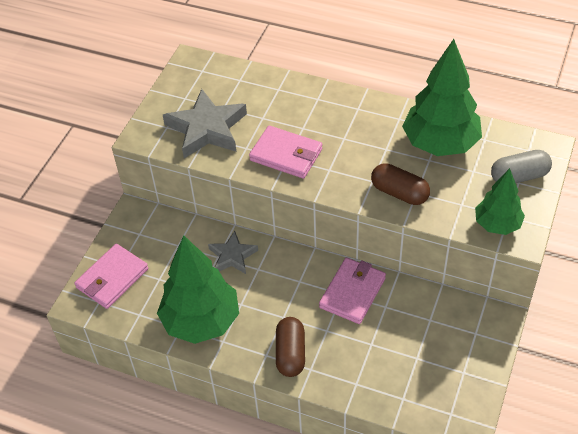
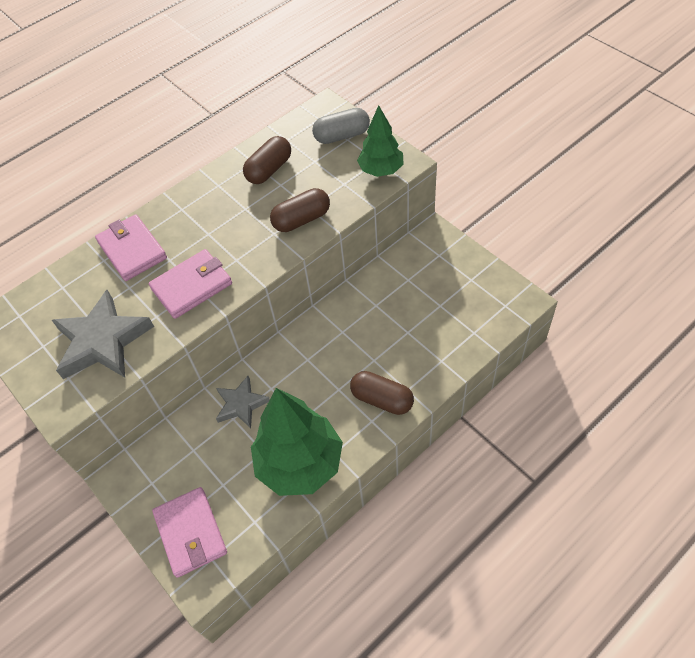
camera: 60 degrees left, 5 degrees up
pink wallet [319,258,386,324] -> pink wallet moved to [95,214,167,281]
green tree [402,39,482,156] -> brown capsule [243,136,291,184]
grey capsule [491,150,552,183] -> grey capsule turned 60 degrees clockwise [312,108,370,144]

